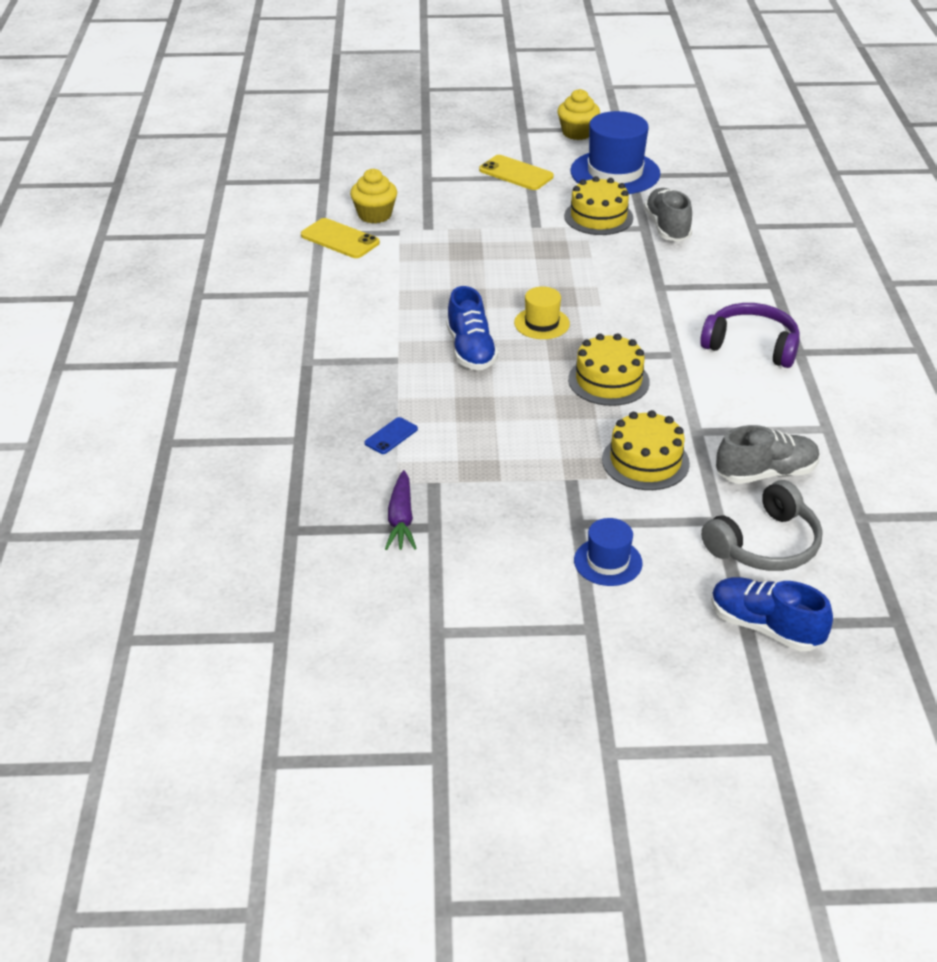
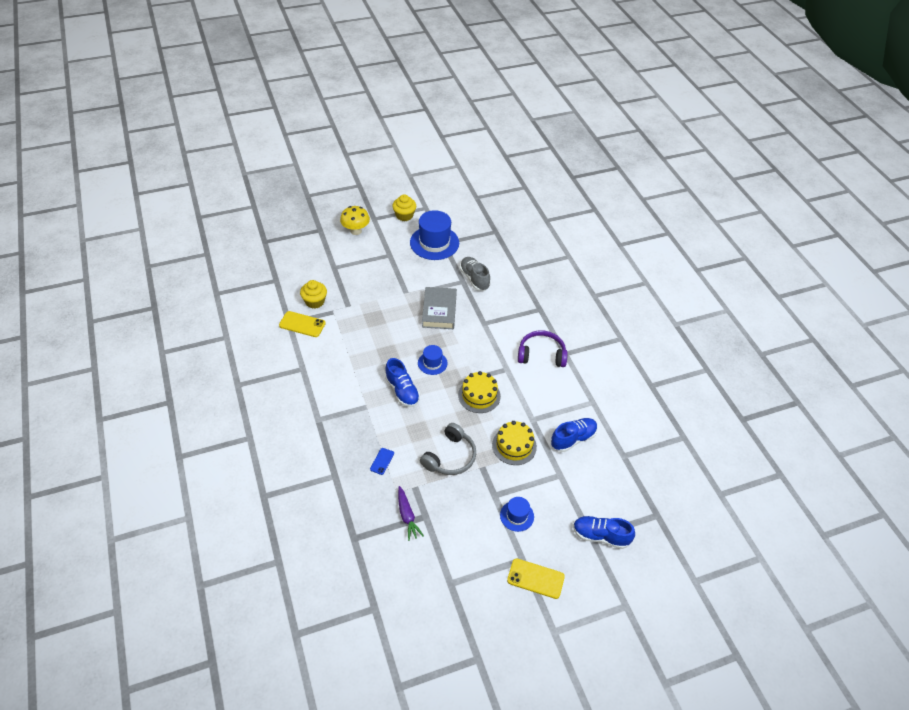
camera: 20 degrees left, 10 degrees up
yellow phone [479,155,554,190] -> yellow phone moved to [507,558,565,599]
yellow hat [514,287,570,339] -> blue hat [418,345,447,375]
yellow cake [564,176,633,235] -> none
grey headphones [701,480,823,571] -> grey headphones moved to [420,423,476,475]
grey shoe [716,425,820,484] -> blue shoe [551,418,598,452]
none -> yellow mushroom [340,206,370,235]
none -> grey book [422,287,457,329]

